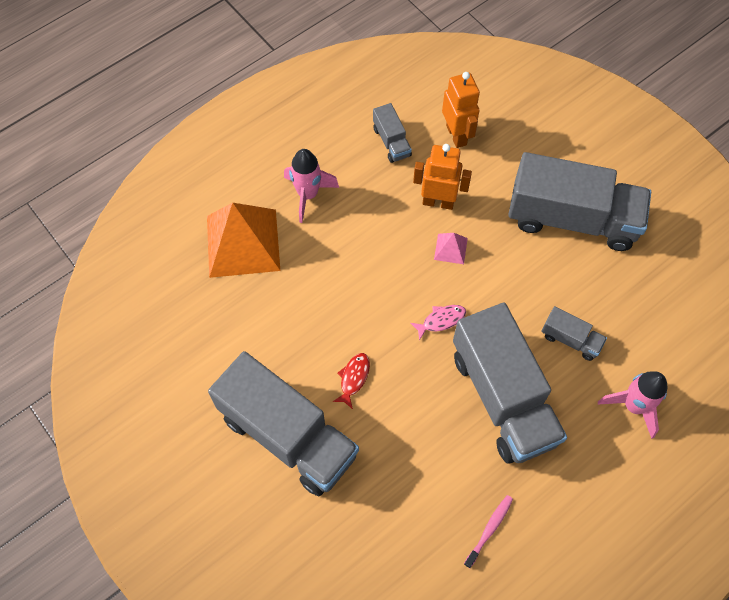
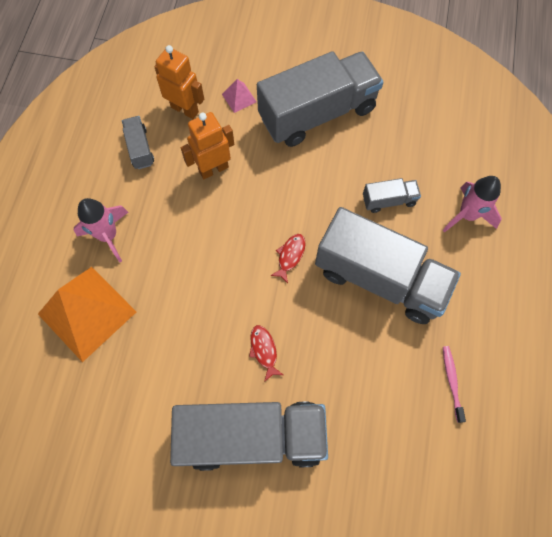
camera: 40 degrees left, 5 degrees up
grey truck [373,103,412,163] -> grey truck turned 135 degrees counterclockwise [122,116,154,169]
pink fish [410,305,466,341] -> red fish [270,234,305,283]
pink pyramid [434,233,468,264] -> pink pyramid moved to [222,79,257,113]

